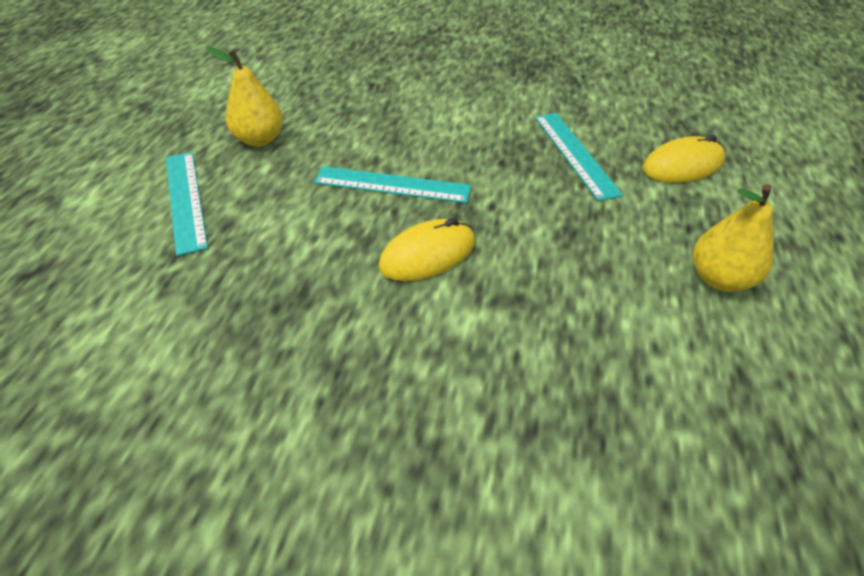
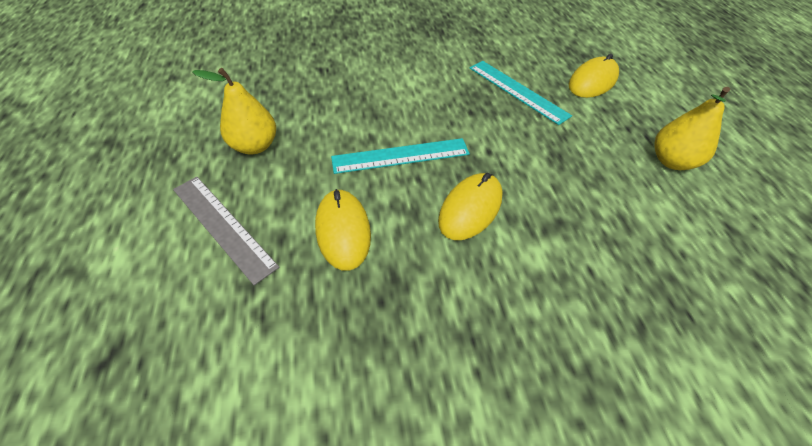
camera: 25 degrees left, 5 degrees up
turquoise ruler [166,152,208,256] -> grey ruler [173,177,279,285]
none -> yellow mouse [315,189,371,271]

